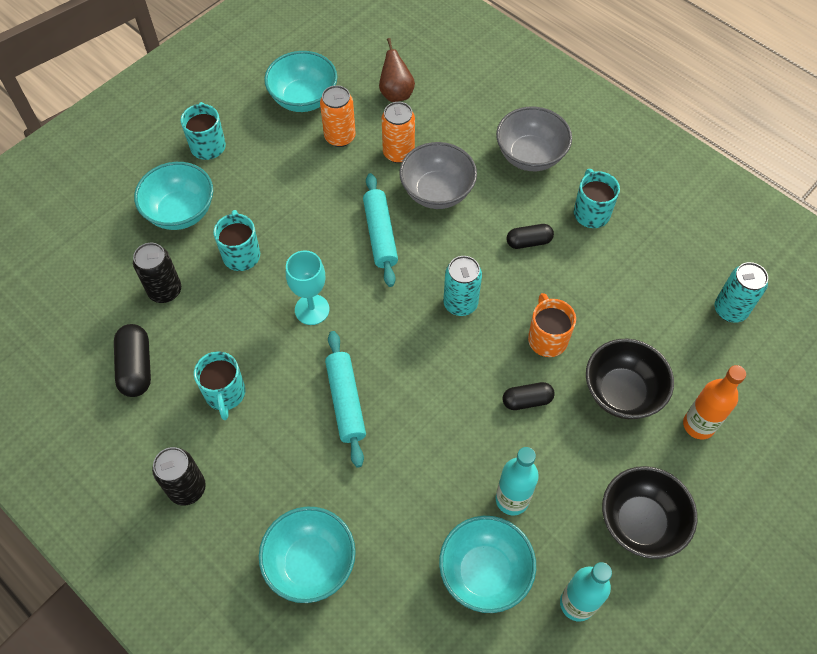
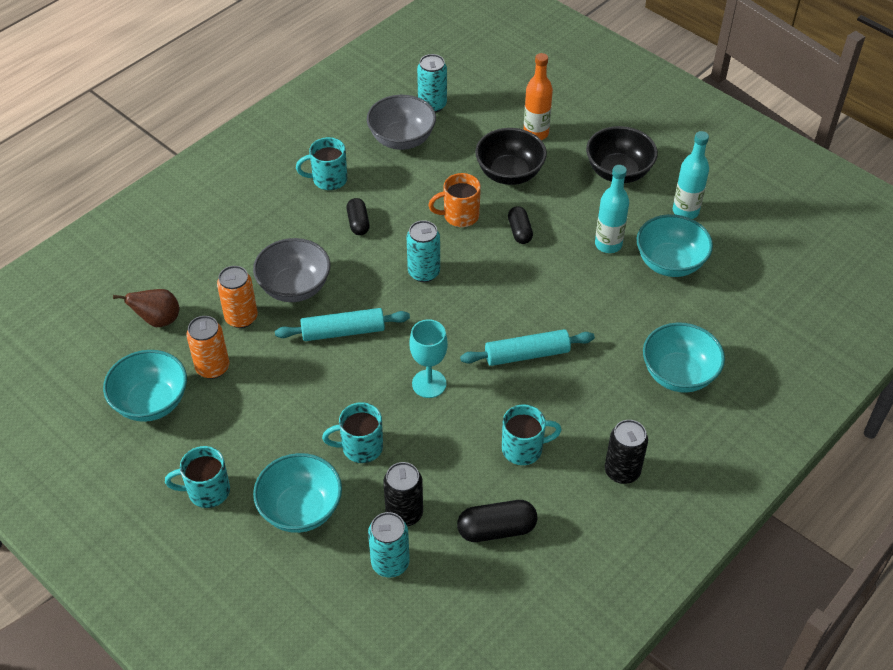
camera: 90 degrees left, 10 degrees down
grey bowl [496,107,572,171] -> grey bowl moved to [367,95,436,150]
none -> turquoise can [368,512,410,578]

